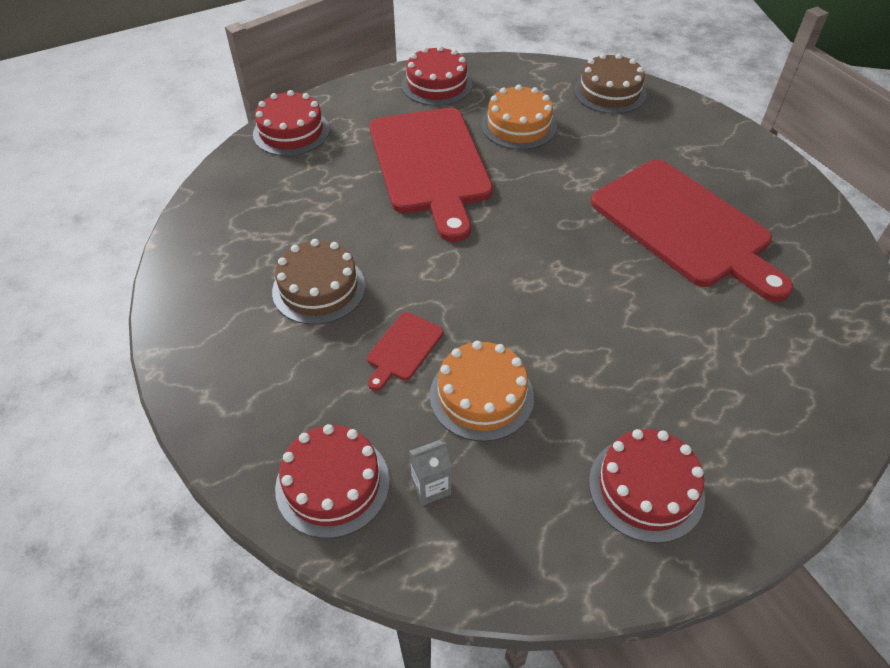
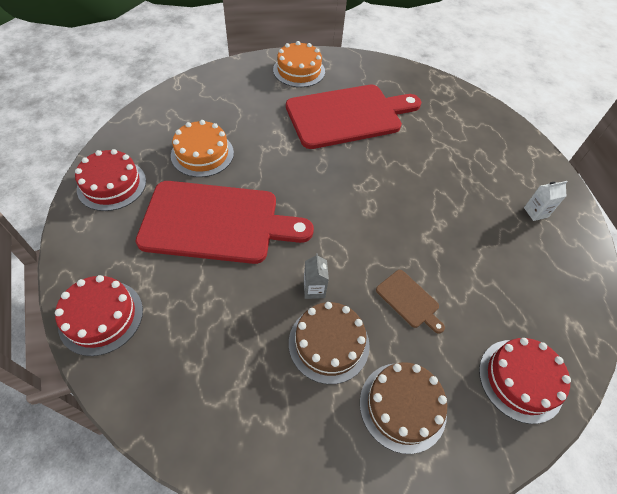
camera: 75 degrees left, 5 degrees up
red cutting board [367,312,443,391] -> brown cutting board [376,270,445,334]
grey carton [409,440,452,505] -> grey carton moved to [304,253,329,299]
orange cake [430,341,534,441] -> orange cake moved to [273,41,325,87]
brown cake [574,53,647,114] -> brown cake moved to [360,362,447,454]
red cake [589,429,705,543] -> white carton [524,181,568,221]

